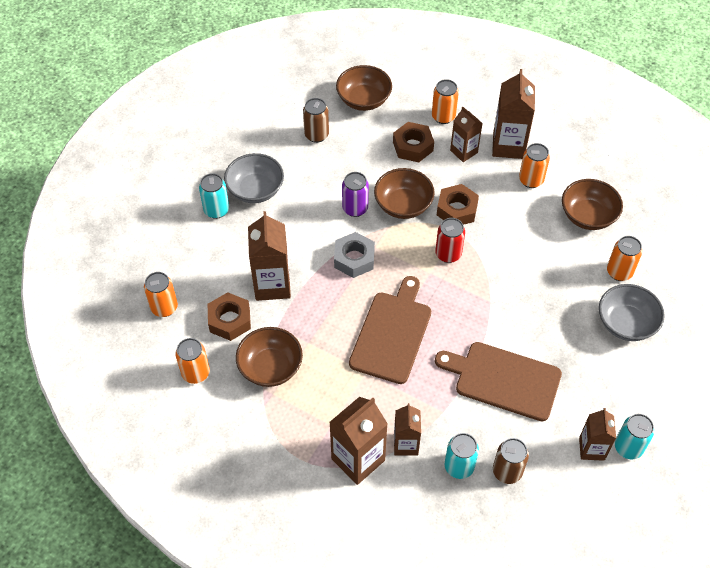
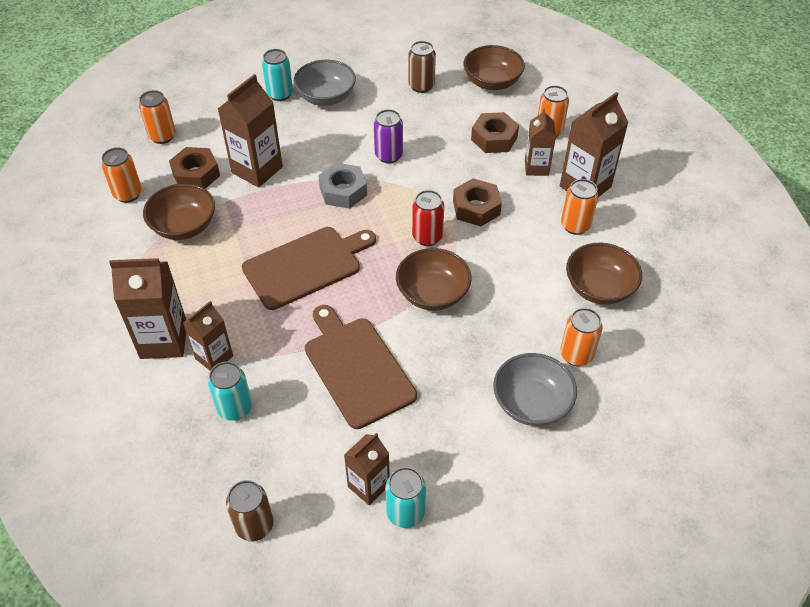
camera: 40 degrees right, 5 degrees down
brown bowl [374,168,435,219] -> brown bowl moved to [396,248,471,311]
brown can [493,438,529,484] -> brown can moved to [226,480,273,541]

